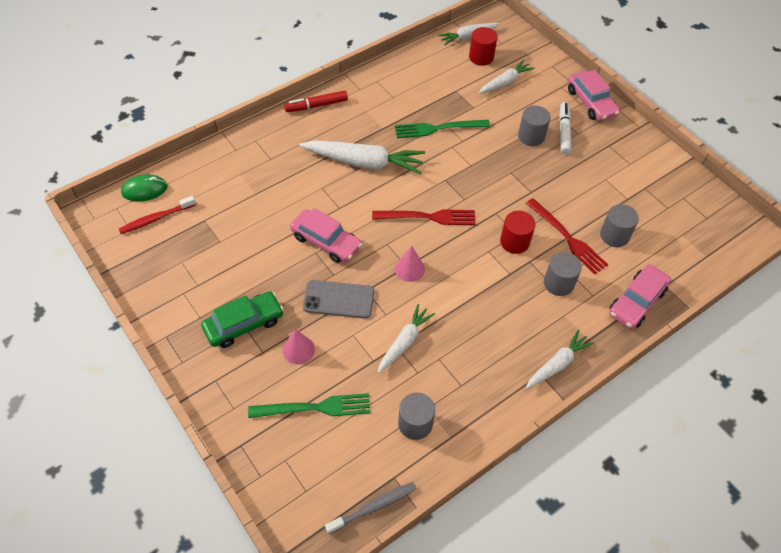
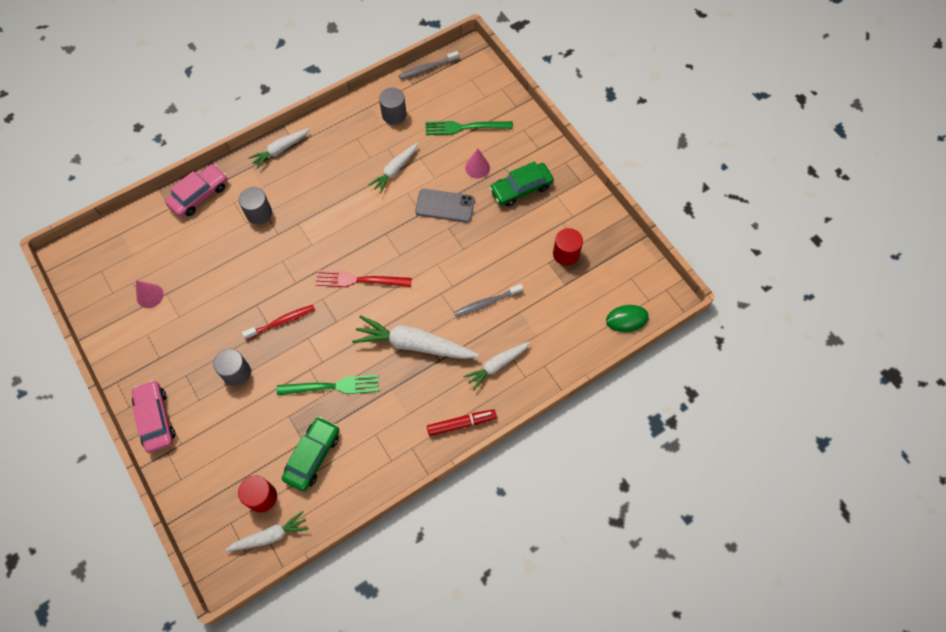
camera: 175 degrees left, 10 degrees up
red toothbrush [119,196,196,234] -> red toothbrush moved to [242,305,315,340]
pink car [290,208,362,263] -> none
pink cone [395,246,425,282] -> pink cone moved to [136,280,164,308]
white carrot [479,60,535,94] -> white carrot moved to [463,341,530,390]
red cylinder [500,211,535,254] -> red cylinder moved to [553,228,583,266]
red fork [526,198,608,274] -> none
white marker [559,102,571,155] -> none
grey cylinder [600,204,639,247] -> none
none -> green car [282,417,339,491]
none -> grey toothbrush [454,284,523,317]

